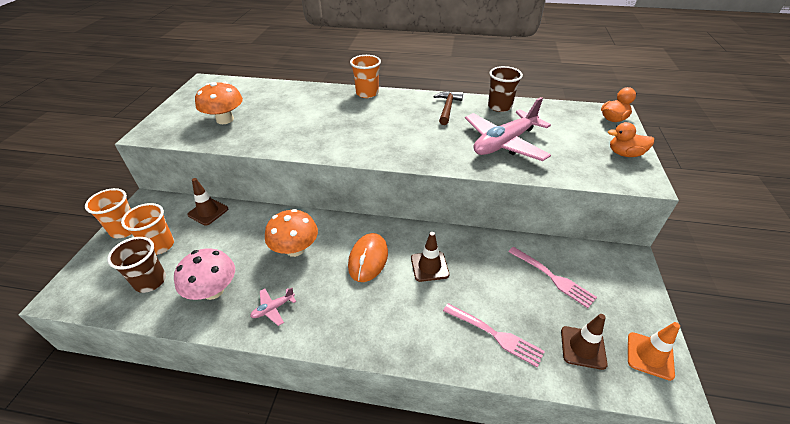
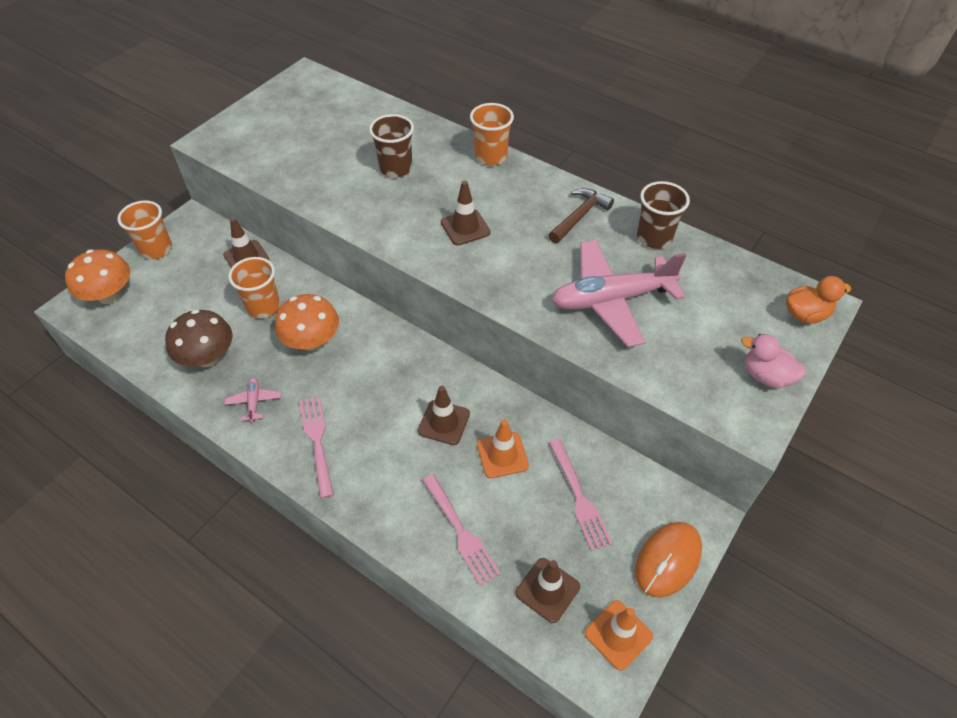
camera: 25 degrees right, 10 degrees up
brown cup [107,237,166,293] -> brown cup moved to [369,114,414,178]
orange cup [121,203,174,255] -> orange cup moved to [228,257,280,318]
pink mushroom [174,248,235,300] -> brown mushroom [165,309,233,367]
orange mushroom [195,82,243,124] -> orange mushroom moved to [65,249,130,304]
pink plane [250,288,296,326] -> pink plane turned 90 degrees clockwise [224,378,281,422]
orange mouse [348,233,388,282] -> orange mouse moved to [635,522,702,598]
orange duck [608,122,654,157] -> pink duck [741,334,806,389]
none -> pink fork [299,396,334,499]
none -> brown traffic cone [441,181,491,245]
none -> orange traffic cone [477,419,529,478]

